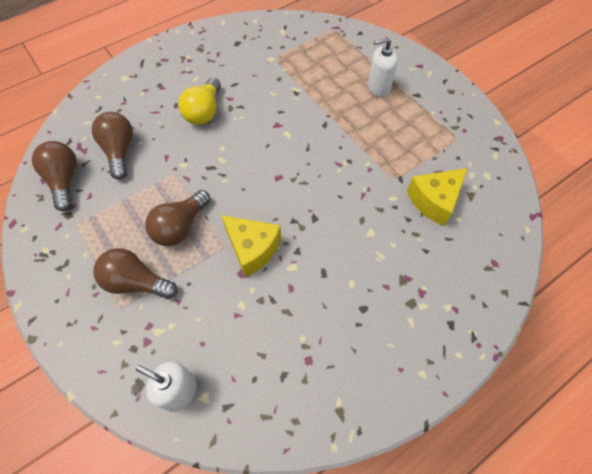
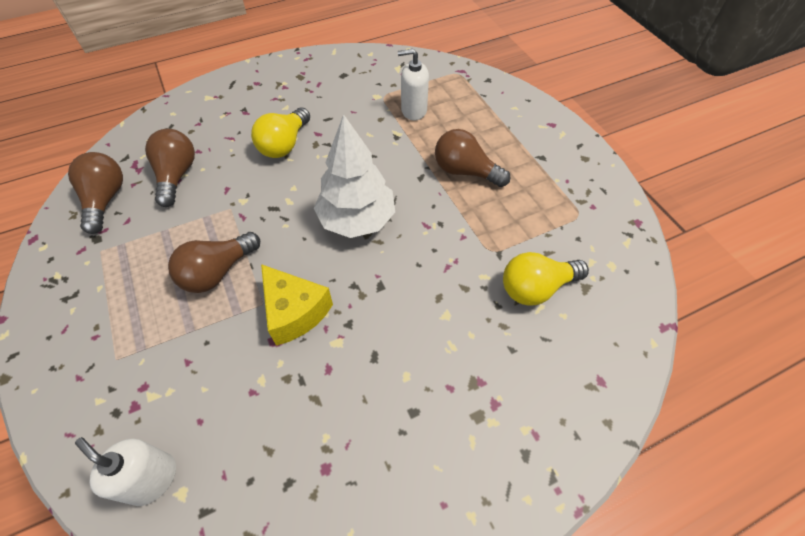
camera: 10 degrees right, 5 degrees down
brown light bulb [93,248,177,299] -> brown light bulb moved to [435,129,511,187]
white soap dispenser [368,37,398,97] -> white soap dispenser moved to [398,49,429,121]
yellow cheese [407,168,468,226] -> yellow light bulb [503,252,589,306]
none -> white tree [314,114,395,238]

